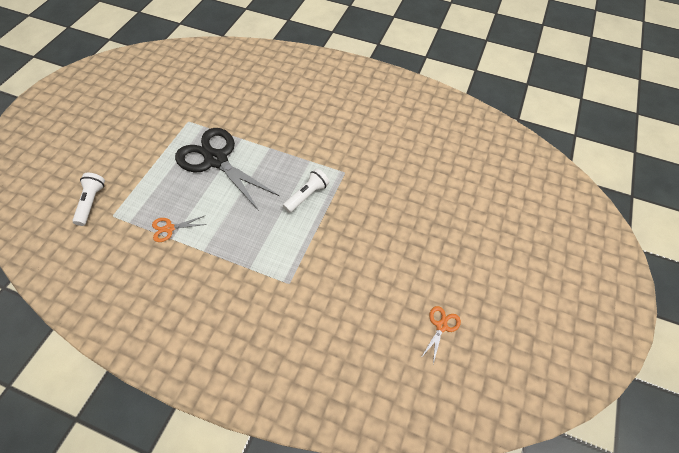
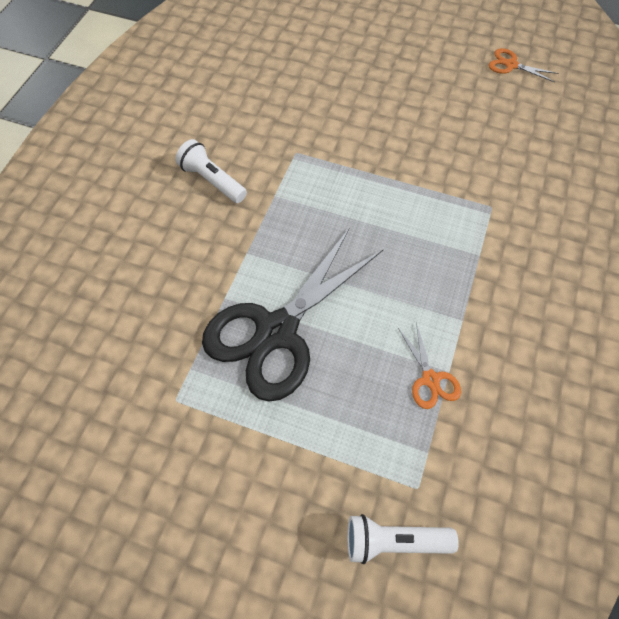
camera: 90 degrees left, 5 degrees up
white flashlight [283,169,329,213] -> white flashlight moved to [175,139,247,203]

